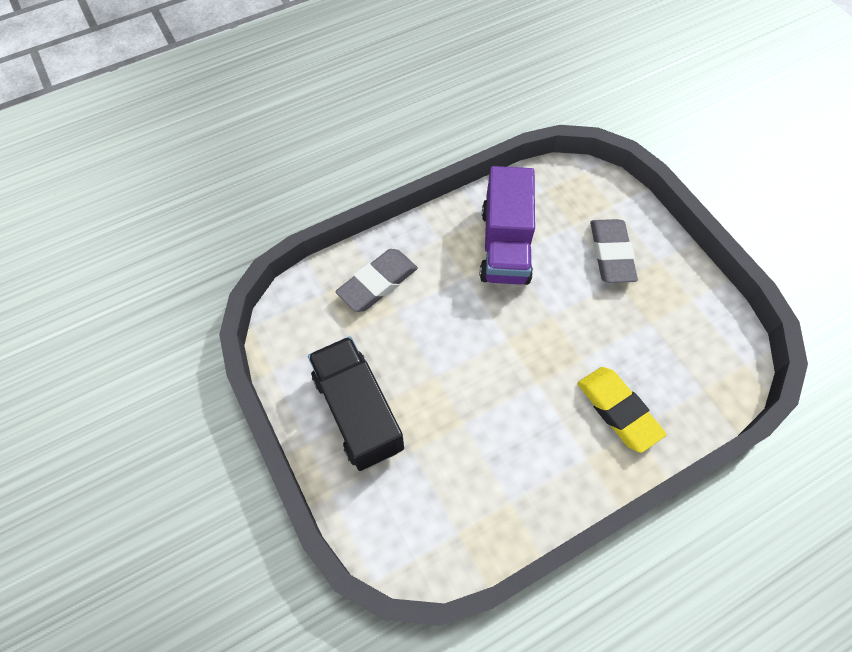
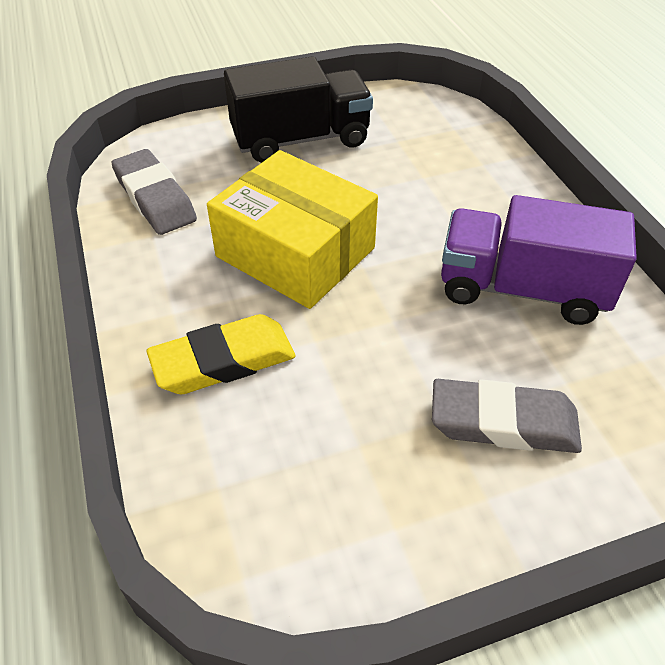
camera: 100 degrees right, 15 degrees down
grey eraser [335,249,418,312] -> grey eraser moved to [111,149,197,235]
none -> yellow box [207,150,378,309]

